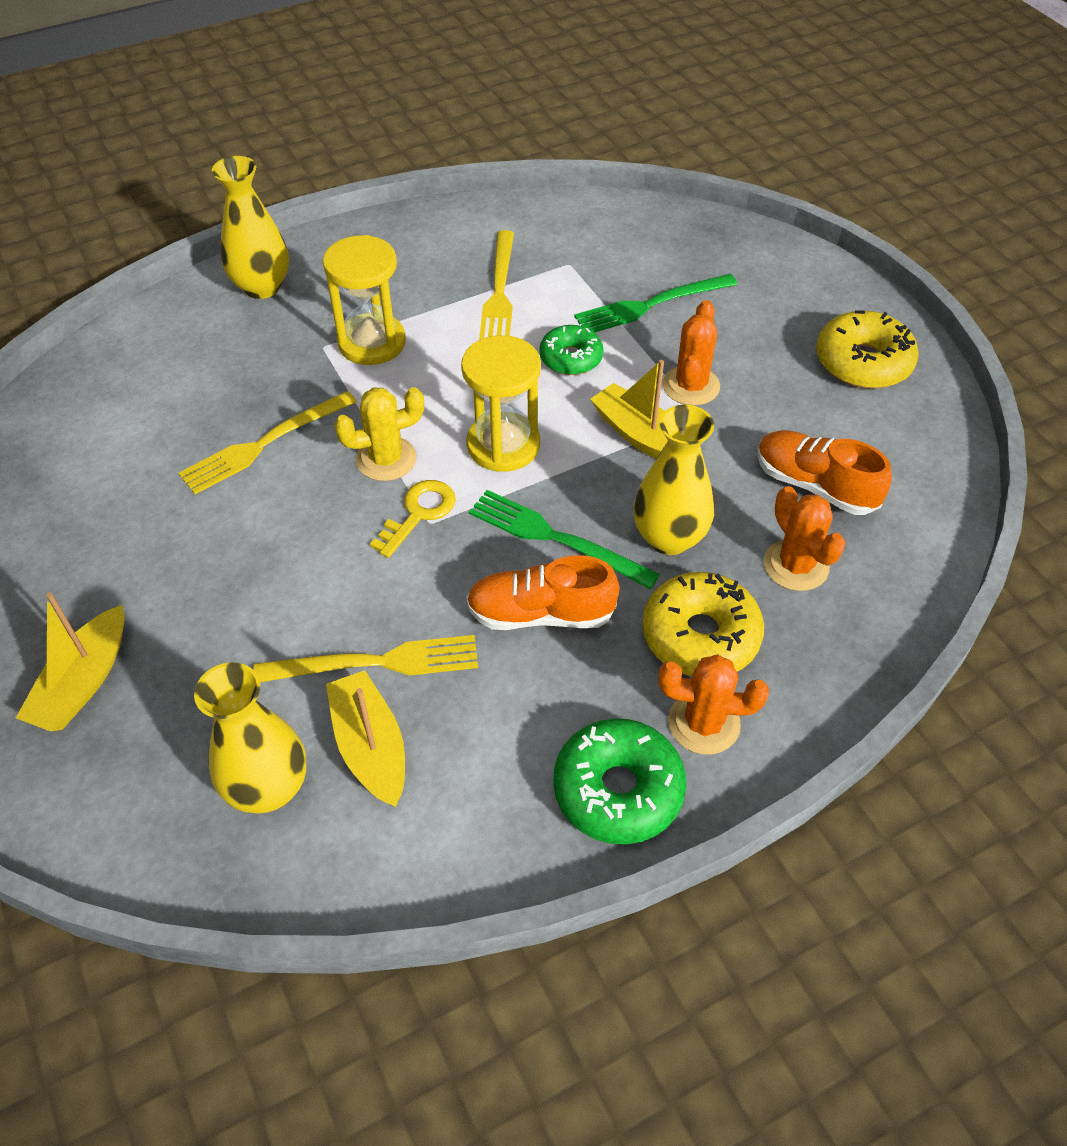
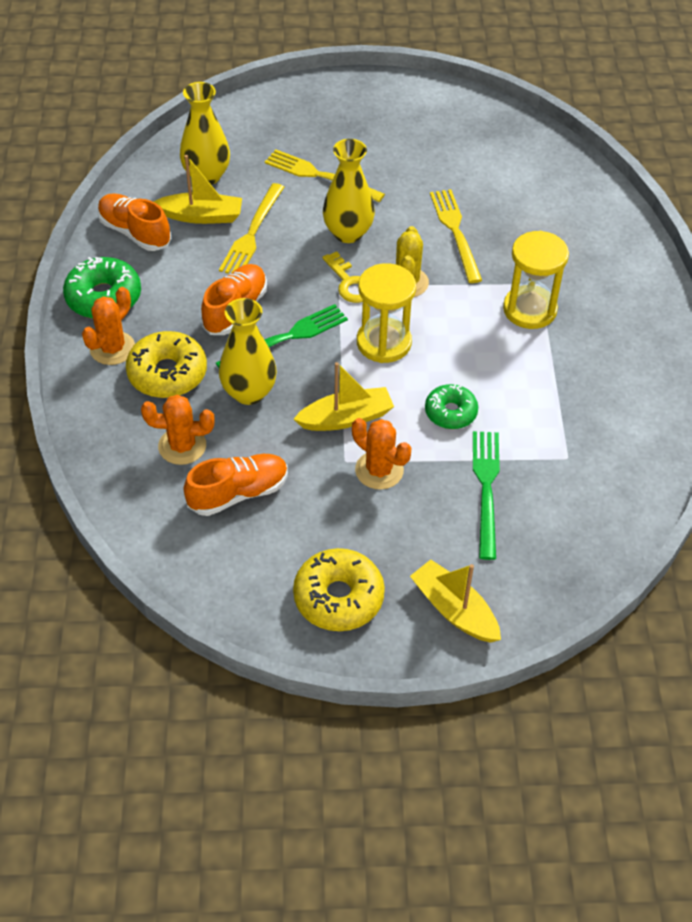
camera: 115 degrees right, 0 degrees up
yellow boat [16,592,125,731] -> yellow boat moved to [410,560,501,643]
yellow vase [212,156,289,299] -> yellow vase moved to [323,139,375,243]
yellow fork [479,230,514,340] -> yellow fork moved to [265,150,385,202]
none -> orange shoe [97,193,171,251]

